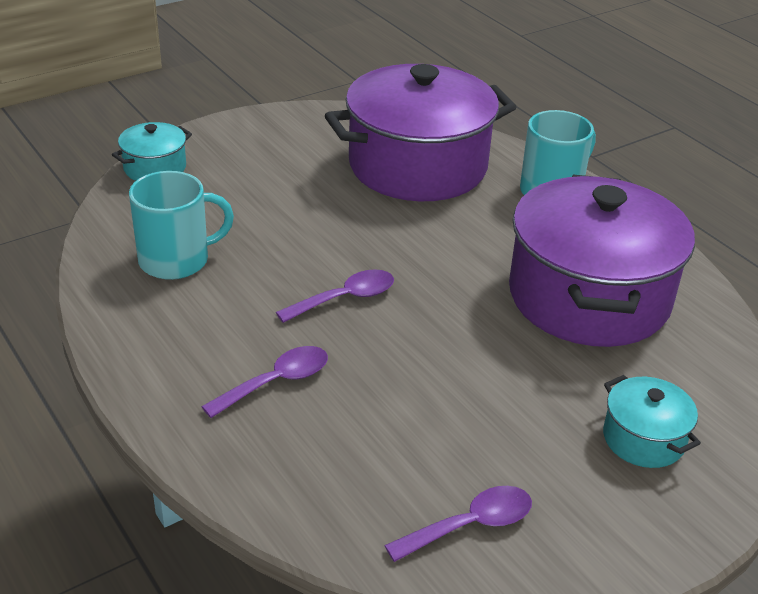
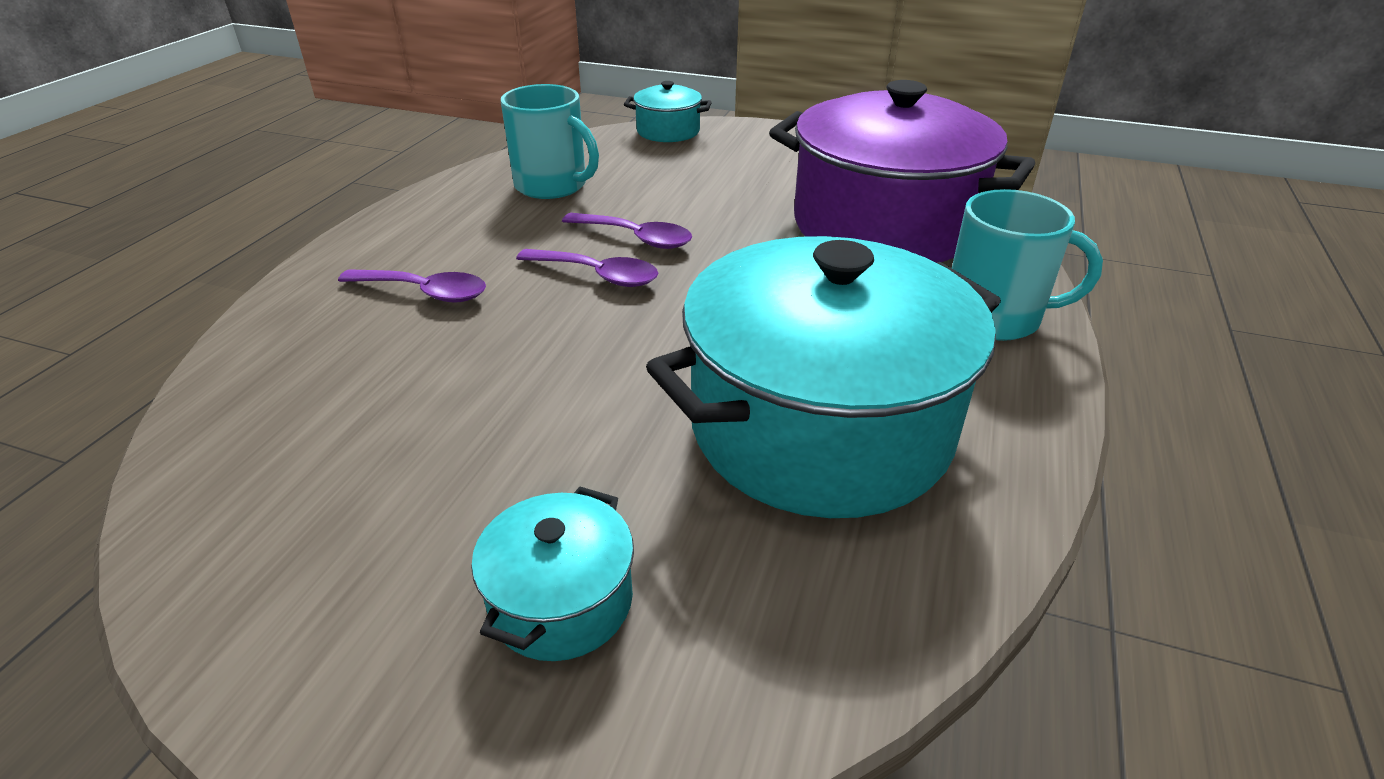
camera: 55 degrees right, 0 degrees up
purple spoon [384,486,532,562] -> purple spoon moved to [562,213,692,249]
purple pot [509,175,695,347] -> turquoise pot [646,236,1001,518]

